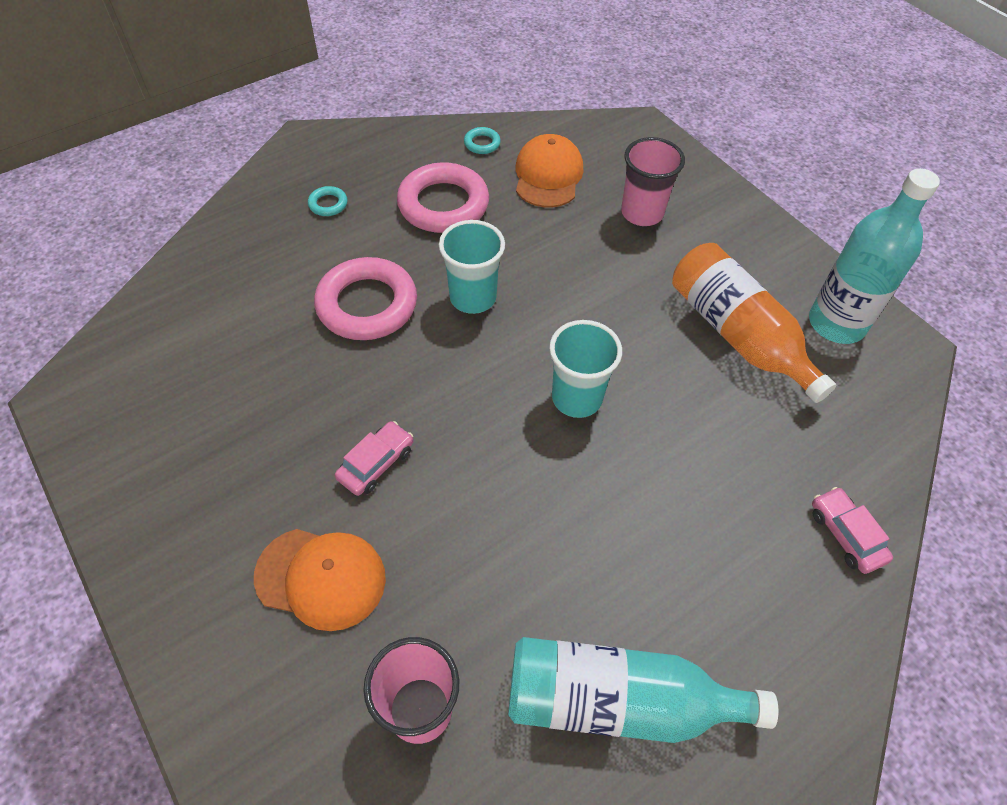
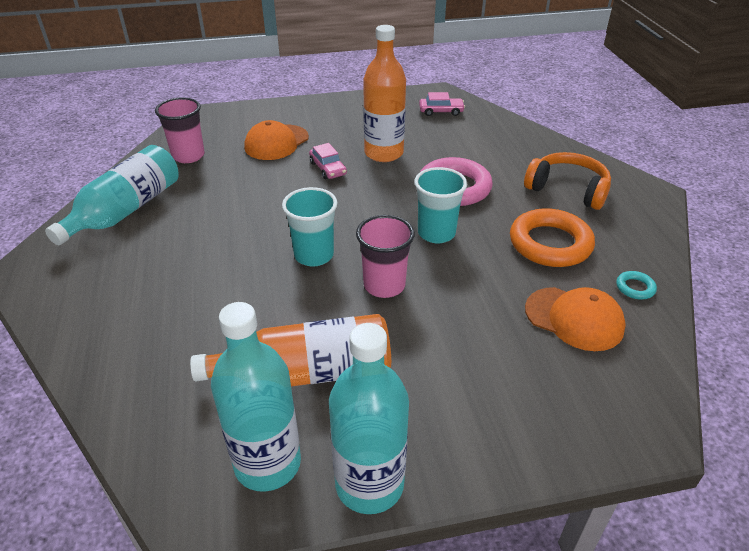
camera: 115 degrees right, 15 degrees down
turquoise ring [308,186,347,216] -> orange headphones [524,152,611,210]
pink ring [397,162,489,233] -> orange ring [510,208,595,267]
pink cup [621,137,685,226] -> pink cup moved to [356,215,415,298]
pink car [812,487,893,574] -> pink car moved to [419,92,465,116]
none -> turquoise bottle [329,323,409,514]
none -> orange bottle [363,25,406,162]

